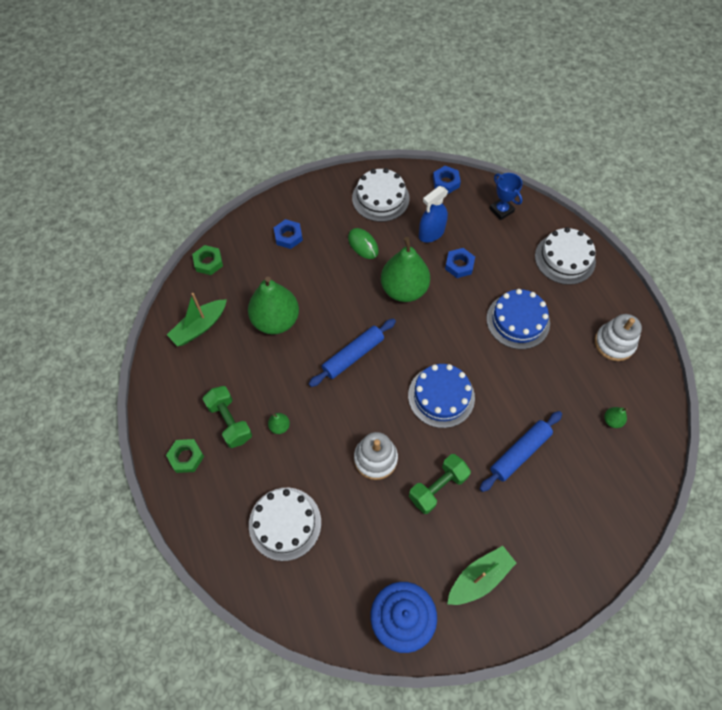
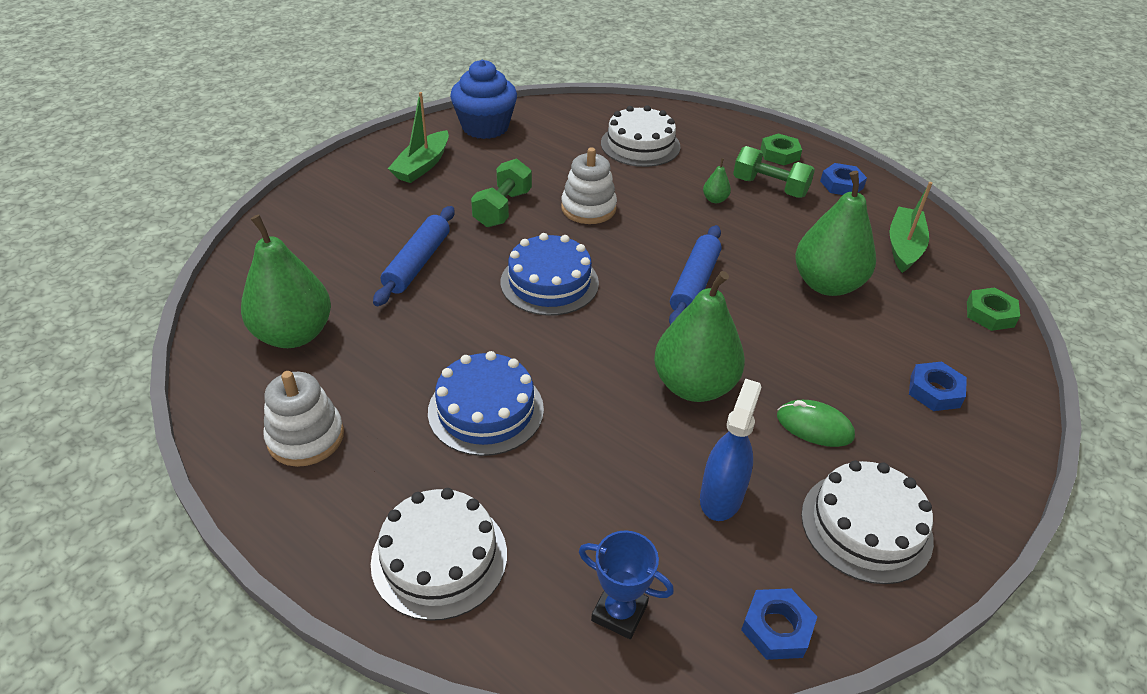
camera: 150 degrees right, 20 degrees down
blue nut [445,248,475,278] -> blue nut moved to [820,163,867,195]
green pear [604,407,628,428] -> green pear [241,214,331,348], size x2.48

